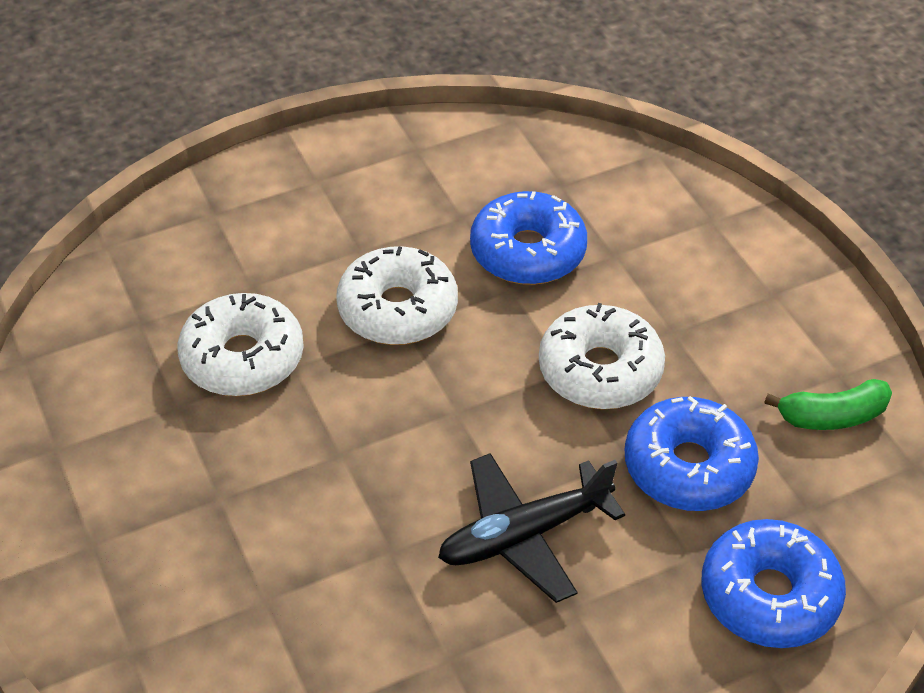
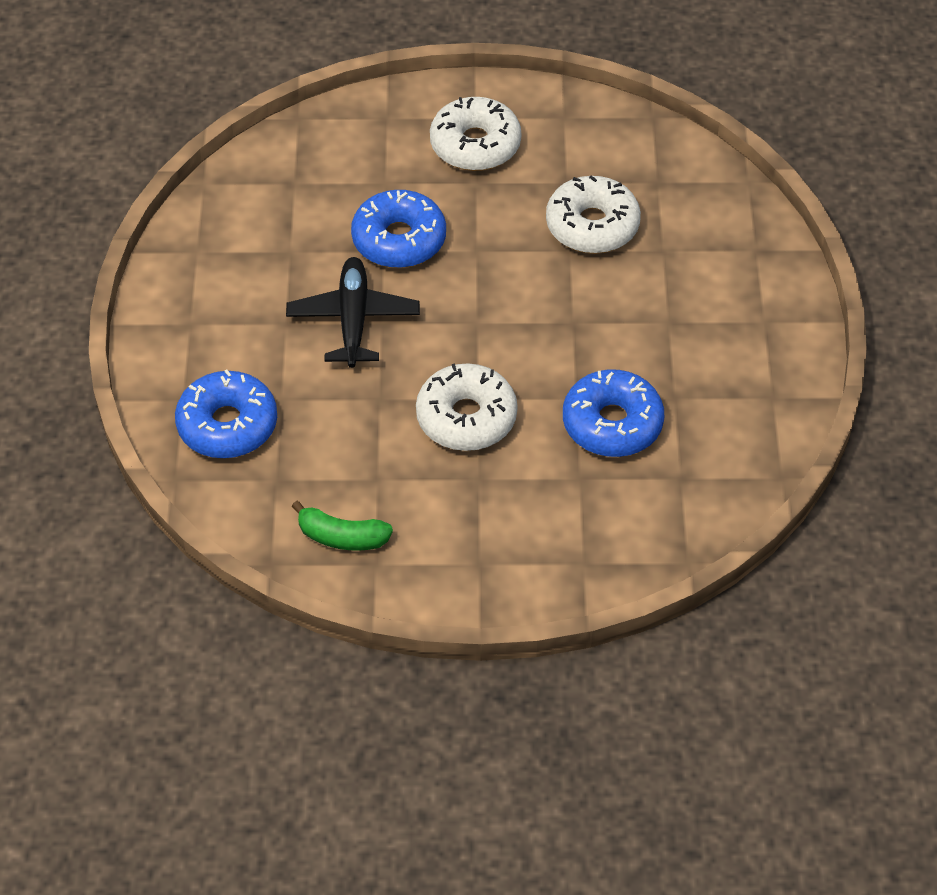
camera: 115 degrees right, 5 degrees up
white donut [336,246,458,345] -> white donut moved to [430,97,521,171]
blue donut [625,396,759,511] -> blue donut moved to [351,190,446,268]
green banana [764,379,892,430] -> green banana turned 90 degrees counterclockwise [292,501,393,551]

